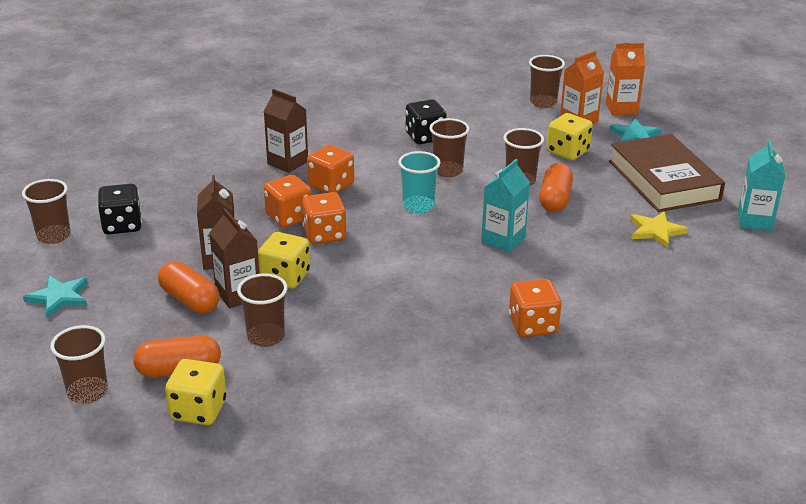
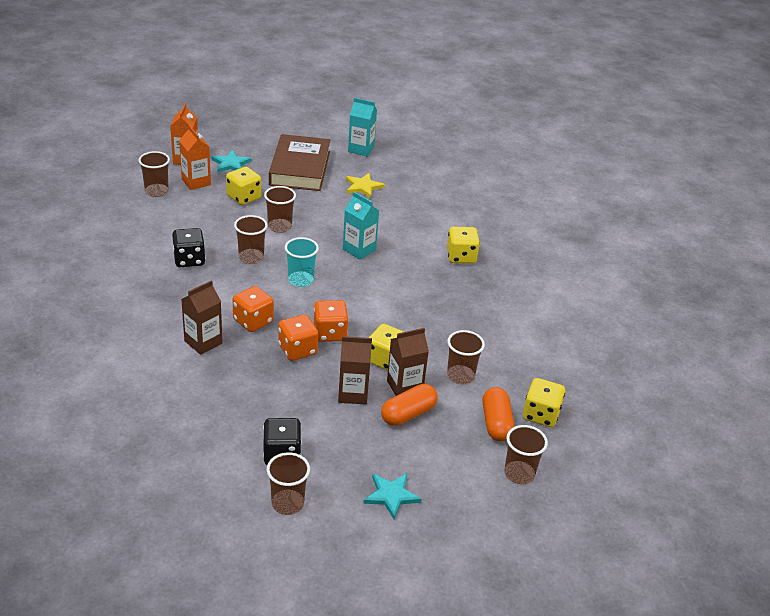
camera: 85 degrees left, 5 degrees up
orange dice [509,279,561,337] -> yellow dice [447,227,480,264]
orange capsule [539,163,573,212] -> none
brown book [609,134,725,212] -> brown book turned 75 degrees counterclockwise [269,134,330,191]

